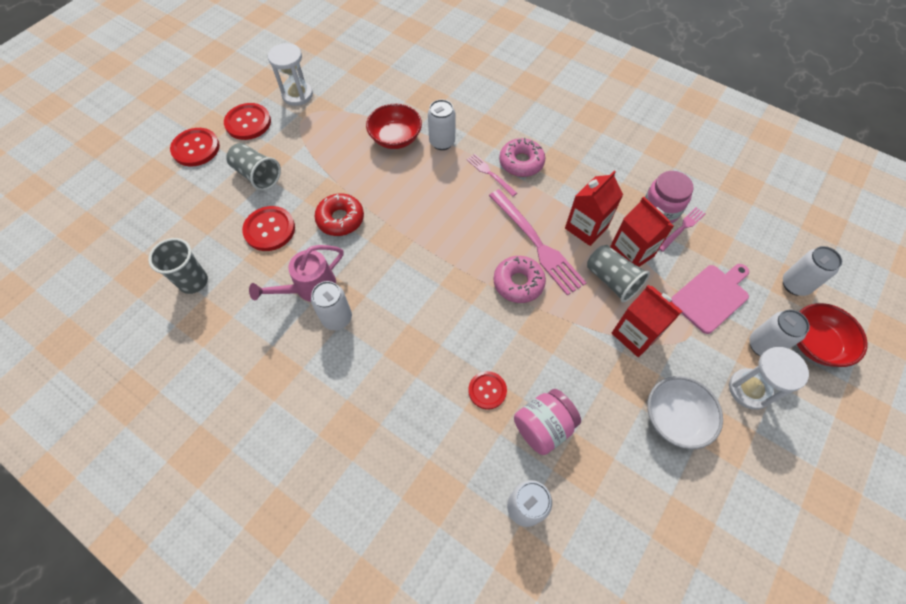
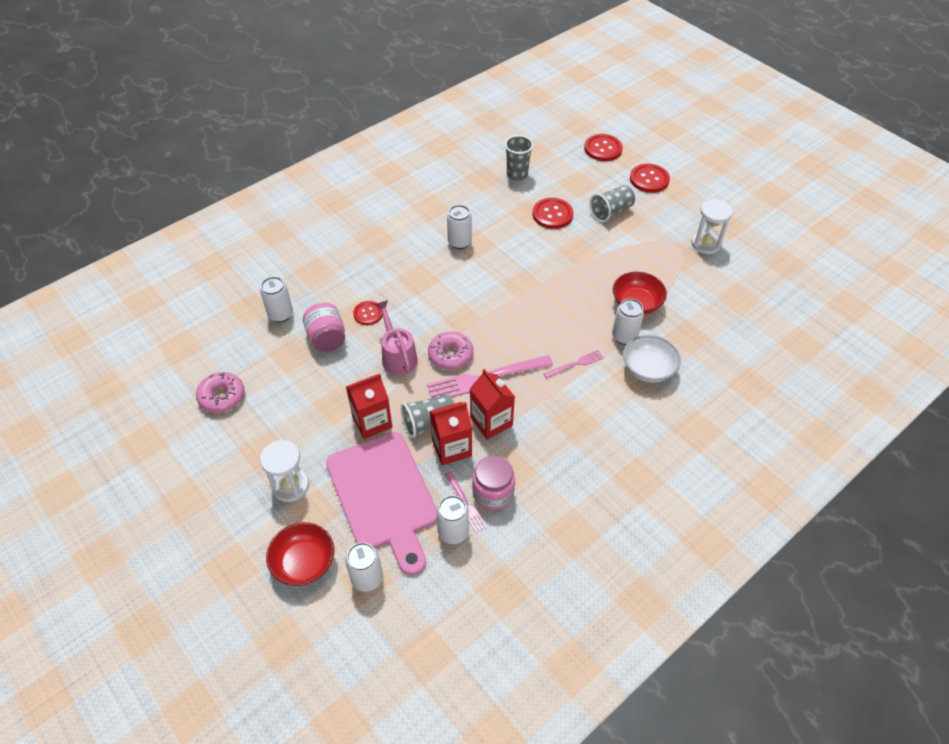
camera: 105 degrees right, 10 degrees down
red button [224,103,271,140] -> red button moved to [584,134,623,161]
pink watering can [249,245,343,302] -> pink watering can moved to [375,300,418,375]
red donut [314,193,364,236] -> none
pink donut [499,138,545,177] -> pink donut moved to [196,372,245,413]
white bowl [647,376,723,449] -> white bowl moved to [623,335,681,383]
pink cutting board [671,264,749,334] -> pink cutting board [326,432,437,576], size x1.72
white can [749,310,810,356] -> white can moved to [436,495,469,544]

